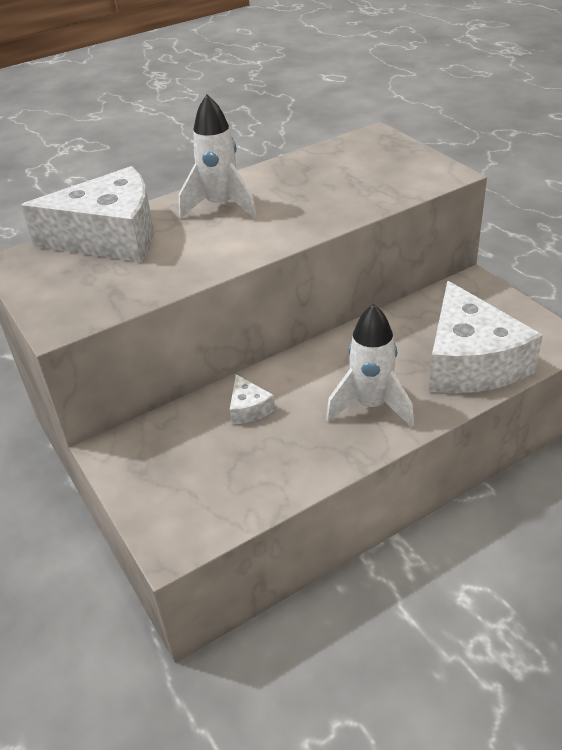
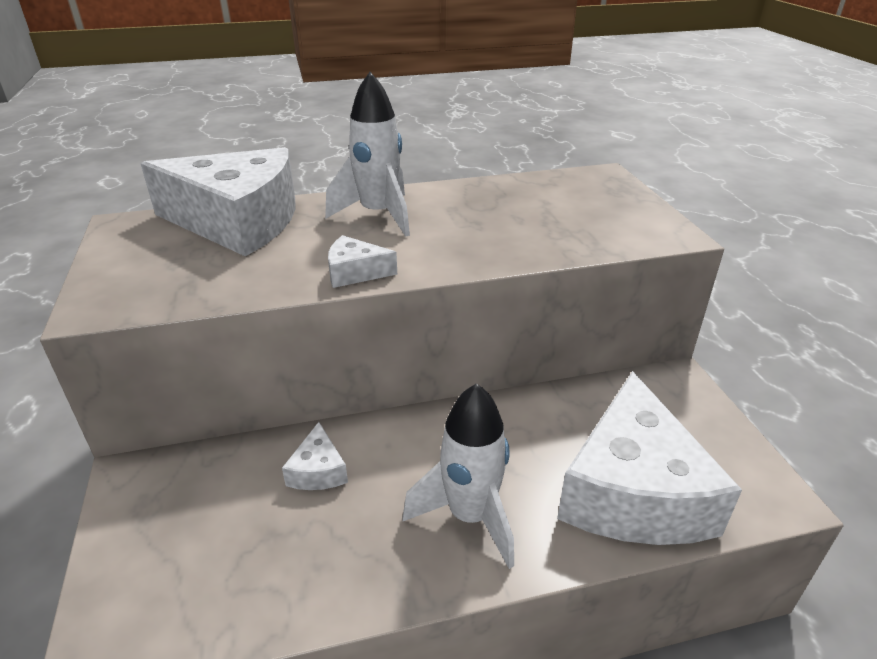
camera: 15 degrees right, 5 degrees down
none -> white cheese [328,235,397,288]

